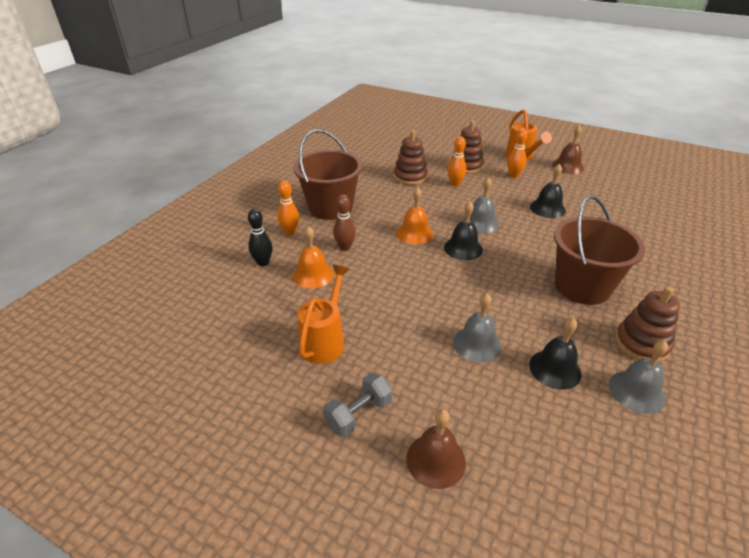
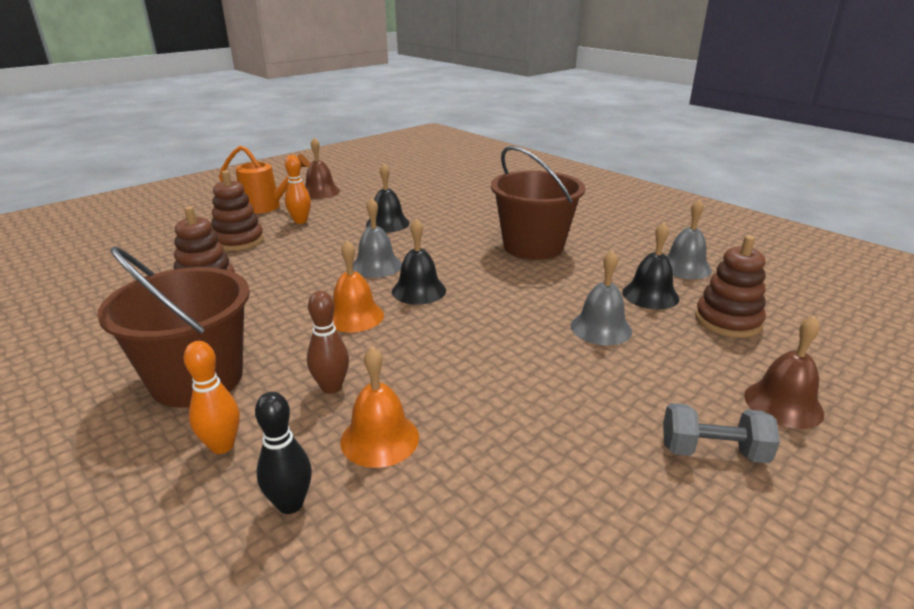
camera: 70 degrees left, 10 degrees down
orange watering can [297,265,350,364] -> none
grey dumbbell [323,373,392,437] -> grey dumbbell turned 60 degrees counterclockwise [663,403,780,463]
orange bowling pin [447,136,467,186] -> none
brown stacking toy [615,286,680,362] -> brown stacking toy moved to [695,236,766,338]

